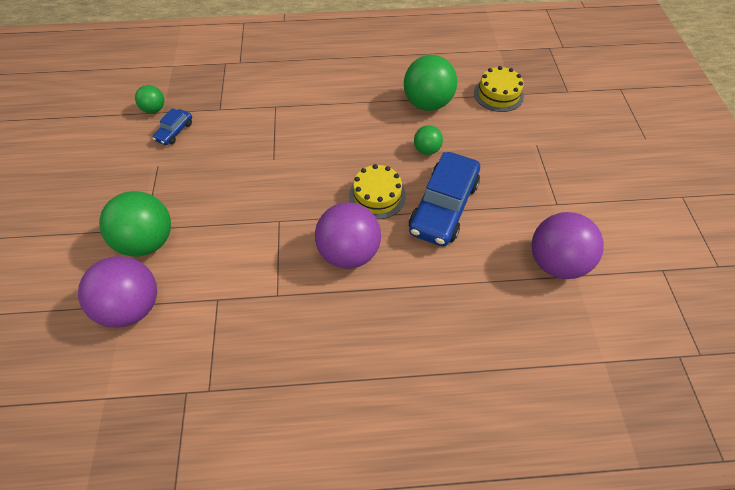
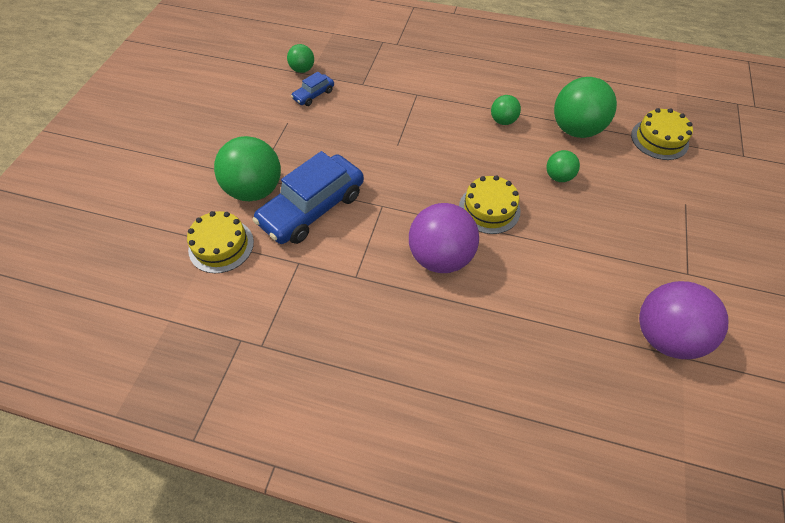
camera: 20 degrees right, 0 degrees up
purple ball [78,256,157,328] -> yellow cake [187,211,254,273]
blue car [409,152,480,246] -> blue car moved to [252,151,364,244]
none -> green ball [491,95,521,125]

